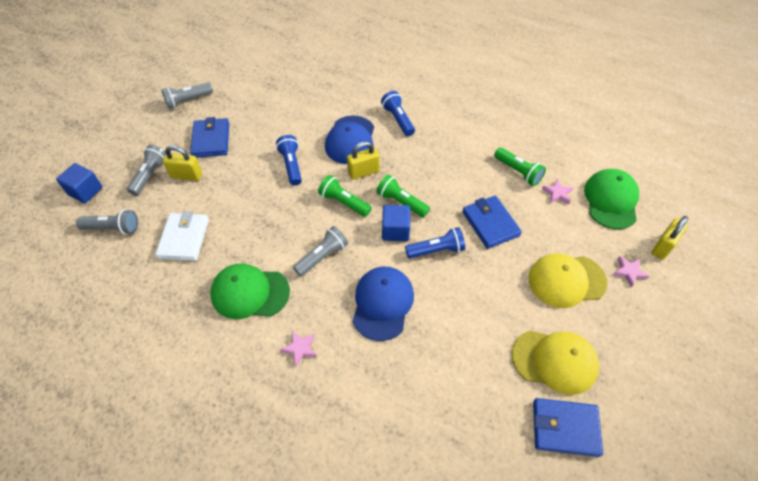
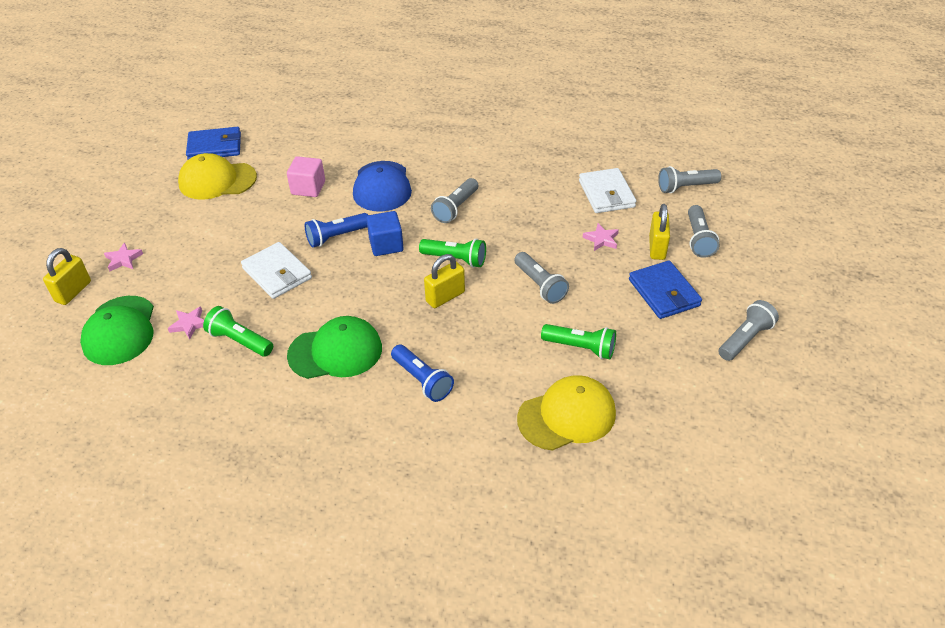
camera: 165 degrees right, 10 degrees down
blue cube [56,163,102,203] -> none
yellow padlock [163,145,202,181] -> yellow padlock turned 75 degrees counterclockwise [649,204,670,260]
green cap [210,263,290,319] -> green cap moved to [287,316,382,379]
blue flashlight [276,135,302,186] -> grey flashlight [514,252,569,304]
pink star [280,331,317,366] -> pink star moved to [582,223,619,251]
blue cap [325,116,374,164] -> none
green flashlight [376,175,430,217] -> green flashlight moved to [541,324,616,359]
blue wallet [462,196,522,249] -> white wallet [241,242,312,299]
yellow cap [528,253,607,308] -> yellow cap moved to [517,375,616,451]
none -> pink cube [287,156,325,197]

